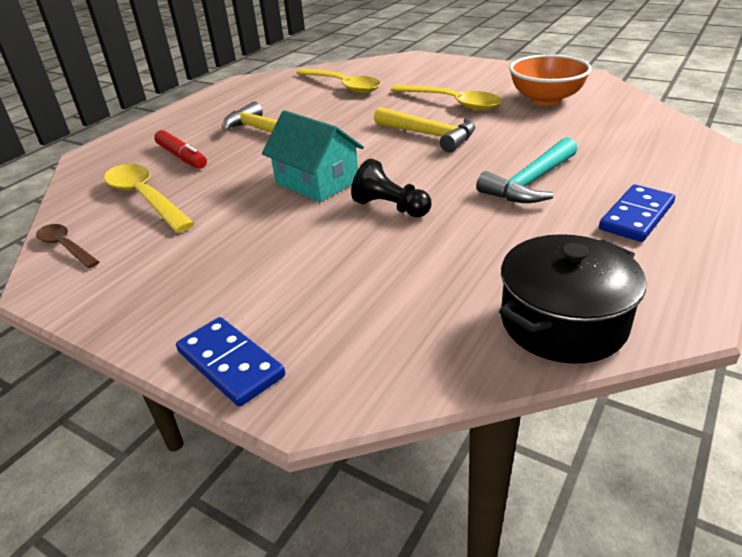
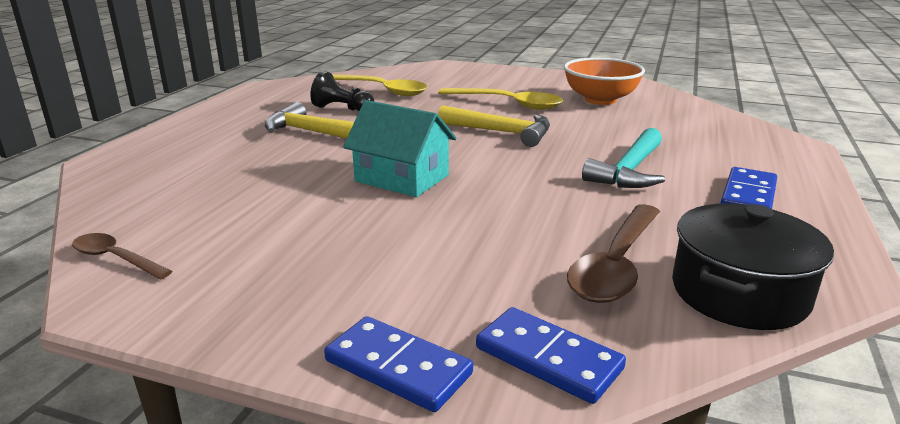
camera: 15 degrees left, 10 degrees down
yellow spoon [104,164,195,233] -> none
red marker [154,130,207,169] -> none
black pawn [351,159,431,217] -> black pawn moved to [310,71,374,111]
none -> blue domino [476,307,626,404]
none -> brown spoon [567,204,660,303]

